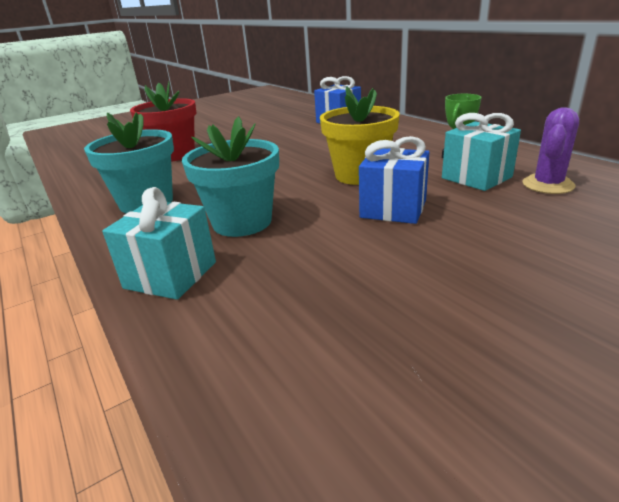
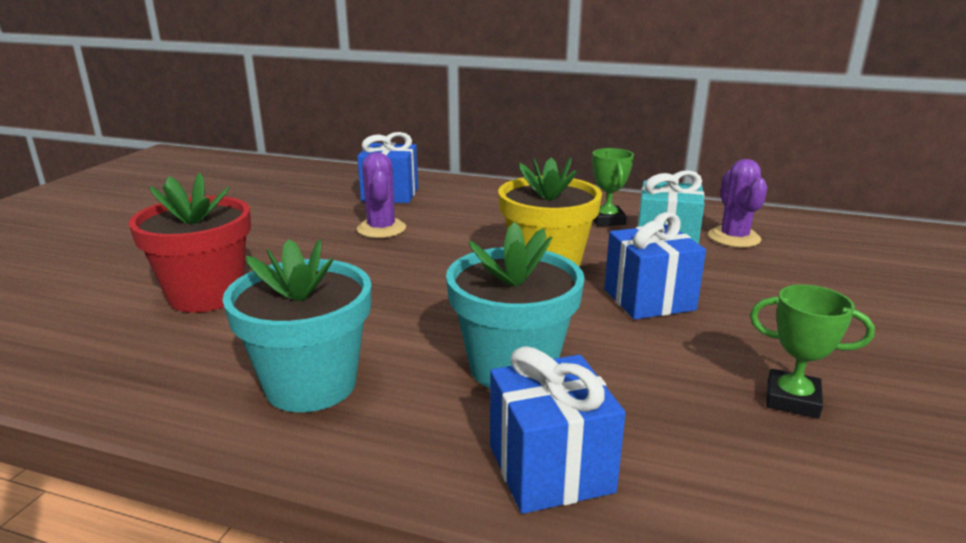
camera: 40 degrees left, 5 degrees down
turquoise gift [102,187,216,300] -> blue gift [490,346,626,514]
none -> purple cactus [357,152,406,238]
none -> green trophy [750,285,875,418]

